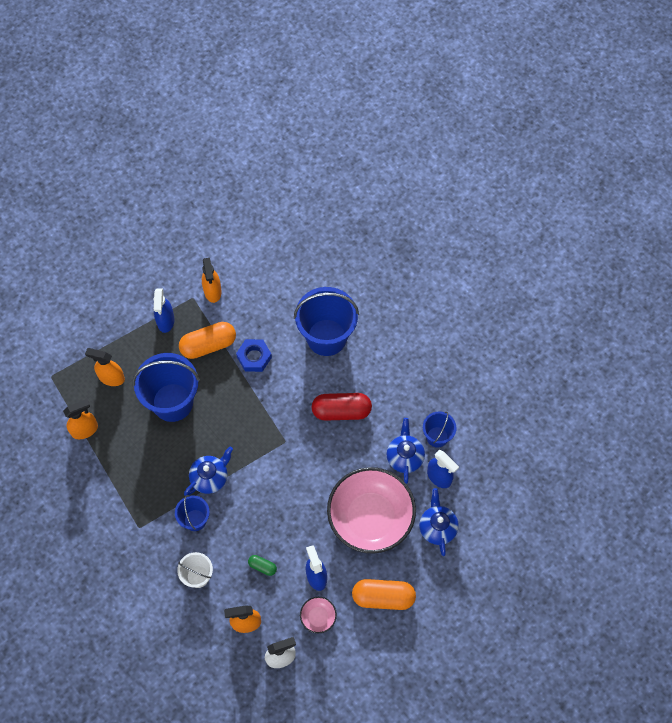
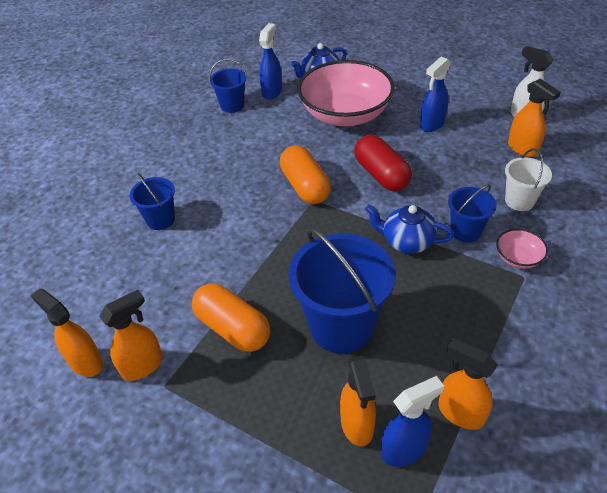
camera: 115 degrees left, 20 degrees down
blue spray bottle [154,289,174,333] -> blue spray bottle moved to [381,376,444,467]
blue nut [236,339,272,372] -> none
green capsule [248,555,277,576] -> none
blue bucket [294,287,359,356] -> blue bucket [130,173,175,230], size x0.53
pink bowl [300,597,337,633] -> pink bowl moved to [496,229,548,269]
red capsule [311,393,372,421] -> red capsule moved to [354,135,412,191]
orange capsule [352,579,416,610] -> orange capsule moved to [280,145,331,204]
blue teapot [386,418,425,484] -> none
none -> orange spray bottle [31,288,103,377]

